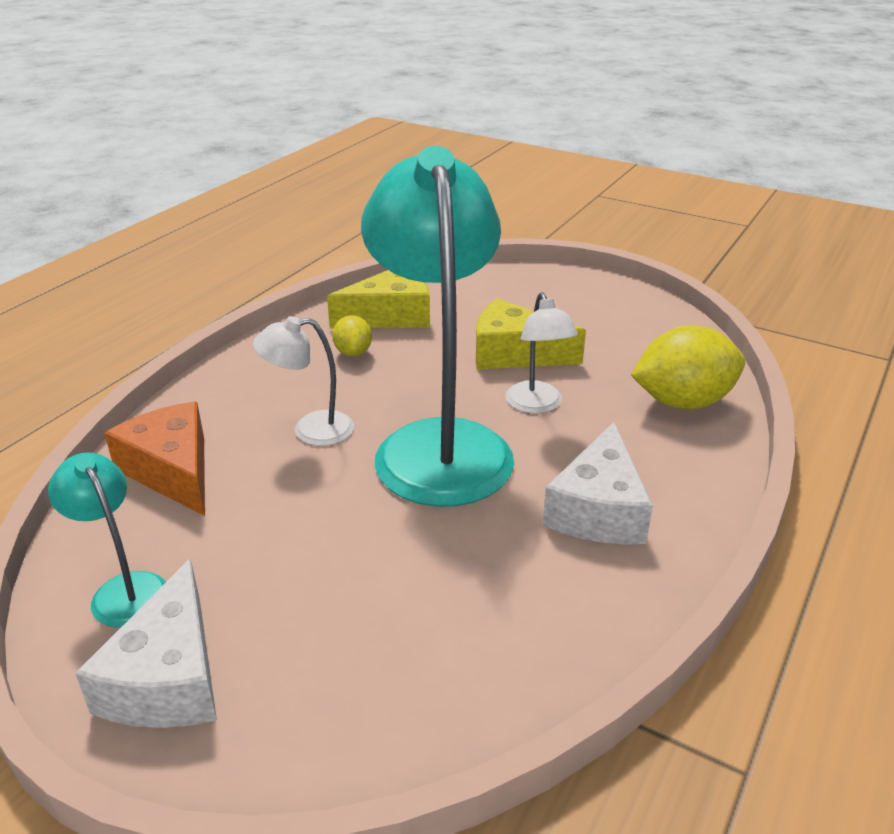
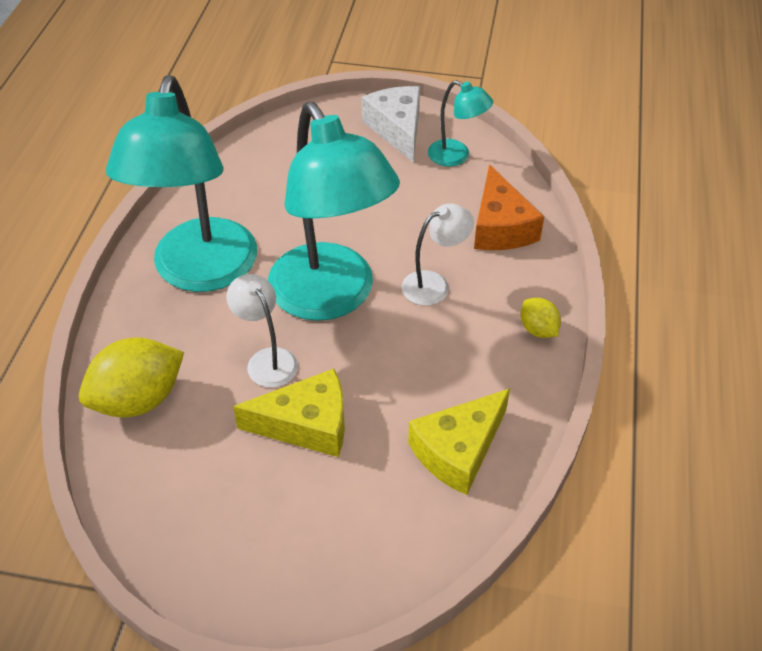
camera: 160 degrees right, 15 degrees up
orange cheese [104,402,205,516] -> orange cheese turned 45 degrees clockwise [474,164,544,250]
yellow lemon [332,315,372,357] -> yellow lemon moved to [521,298,561,338]
white cheese [543,422,653,544] -> turquoise lamp [106,75,257,292]

